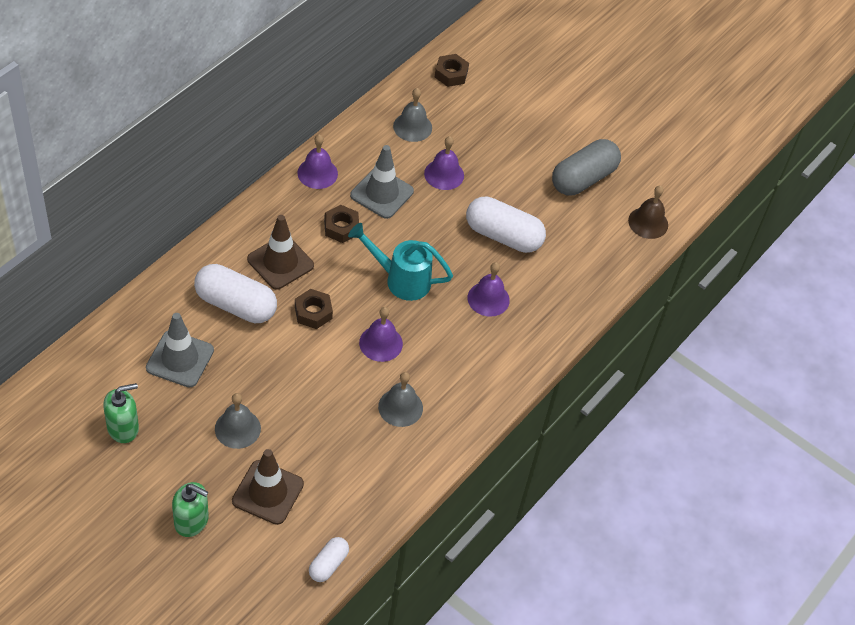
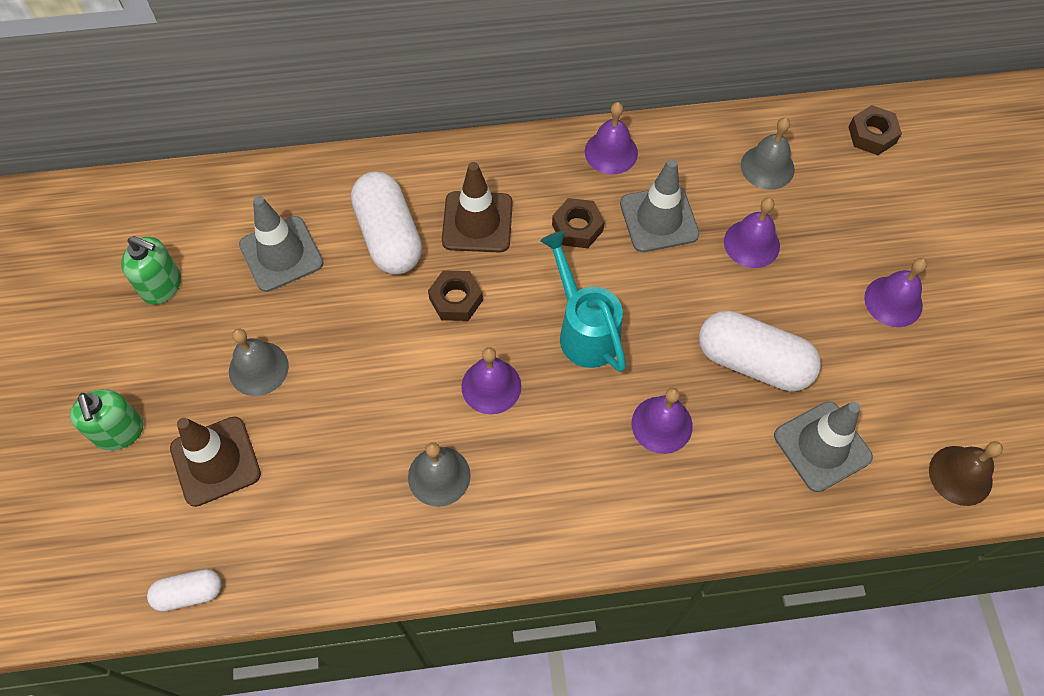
camera: 50 degrees right, 10 degrees up
white capsule [466,197,546,253] -> white capsule turned 45 degrees counterclockwise [699,311,821,391]
grey capsule [552,139,621,195] -> none
none -> grey traffic cone [774,401,873,492]
none -> purple bell [864,258,927,327]

